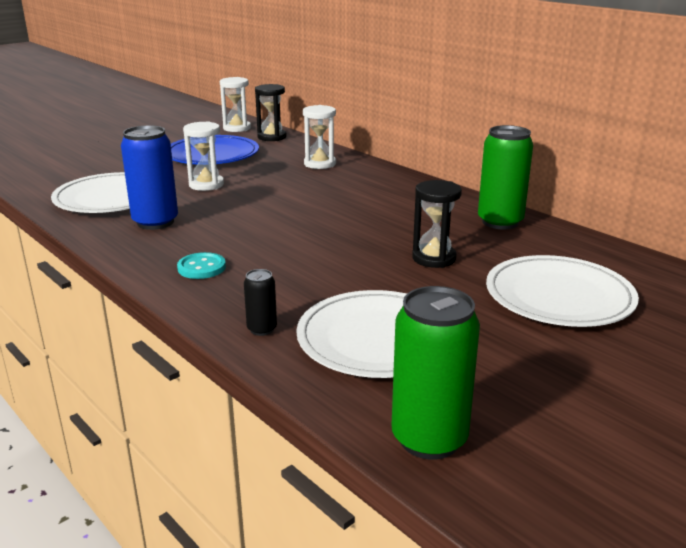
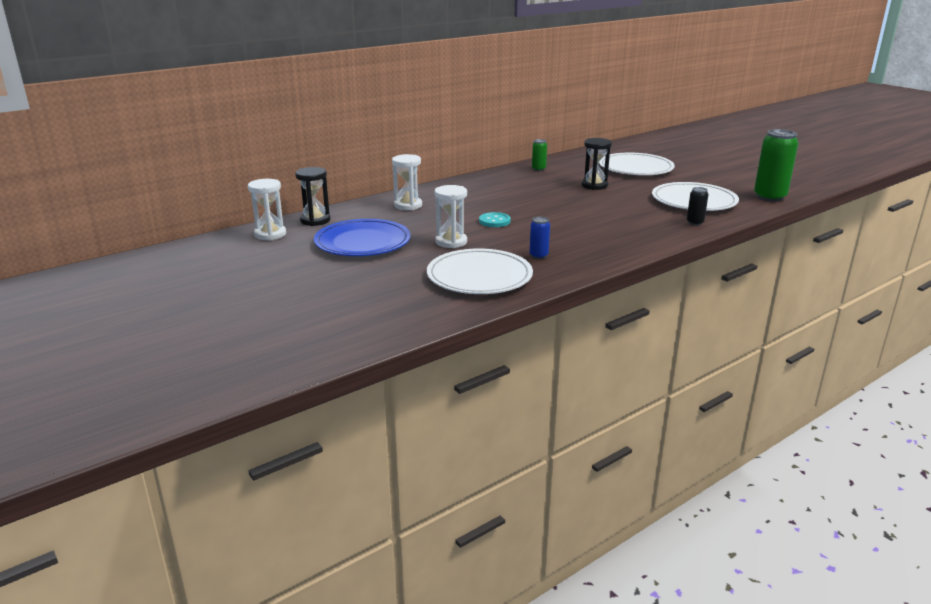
camera: 85 degrees left, 0 degrees up
blue can [121,125,178,230] -> blue can [530,217,550,259], size x0.49
turquoise button [177,252,226,279] -> turquoise button moved to [479,212,511,227]
green can [478,125,533,229] -> green can [532,139,547,171], size x0.49

